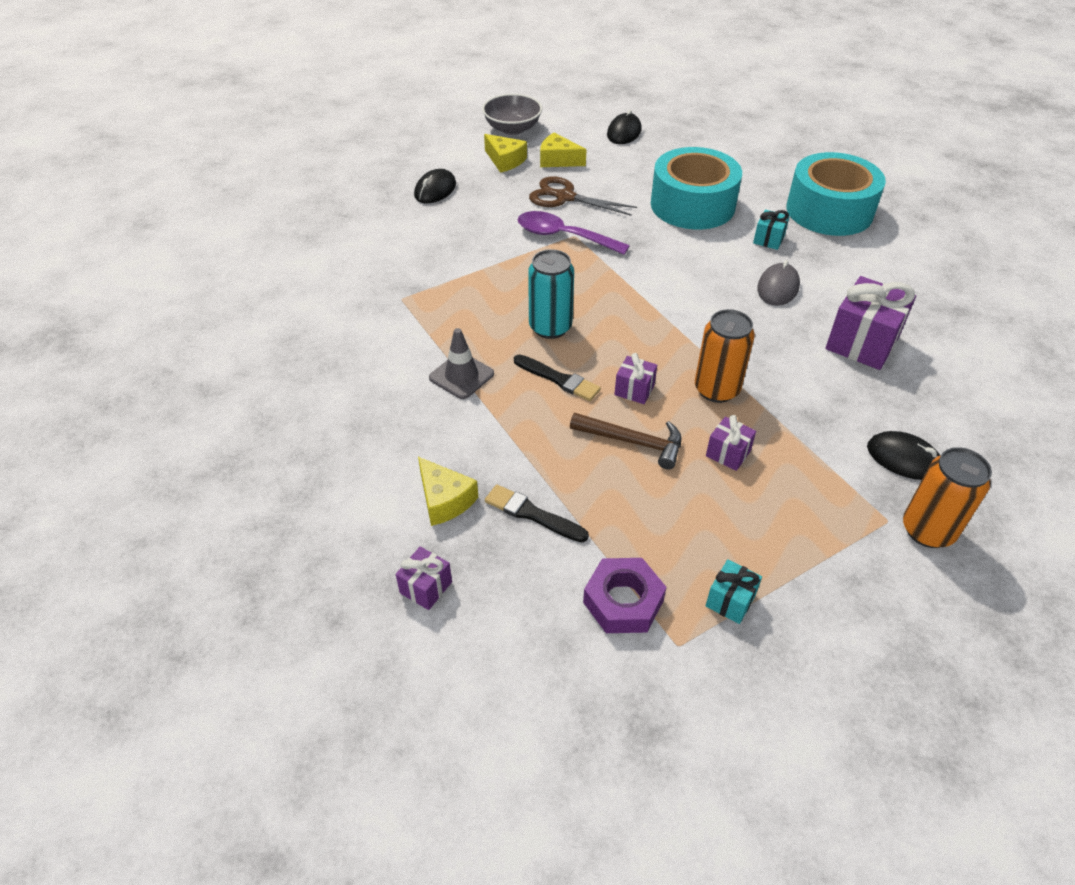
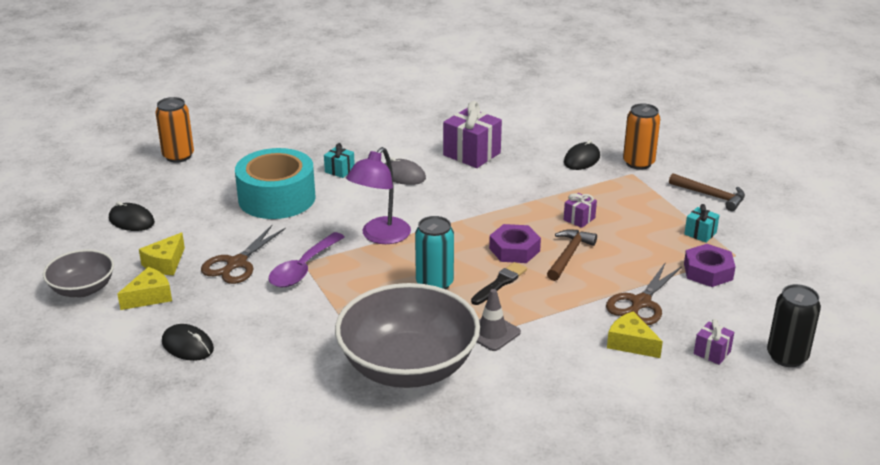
camera: 85 degrees left, 15 degrees down
yellow cheese [418,457,478,526] -> yellow cheese turned 105 degrees counterclockwise [607,311,663,358]
black brush [485,484,589,542] -> brown scissors [606,262,682,325]
purple gift [614,353,657,404] -> purple nut [489,224,541,263]
orange can [695,309,755,403] -> orange can moved to [155,97,194,163]
turquoise tape [787,152,886,236] -> none
none -> grey bowl [335,283,480,388]
none -> purple lamp [346,147,411,244]
none -> brown hammer [669,173,745,211]
none -> black can [767,284,821,367]

